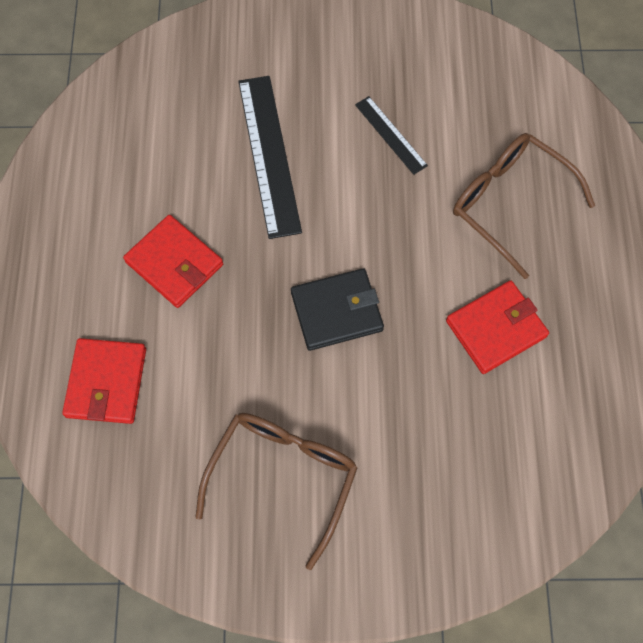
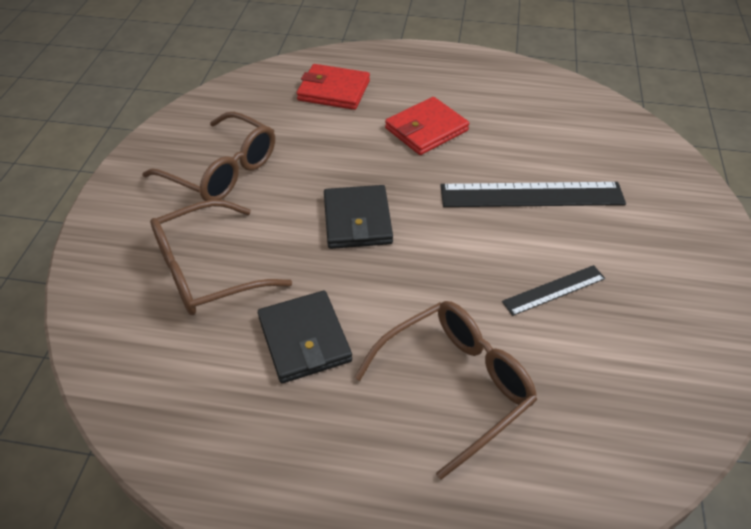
camera: 100 degrees right, 20 degrees down
red wallet [446,280,549,374] -> black wallet [258,291,352,383]
none -> brown glasses [150,200,292,315]

